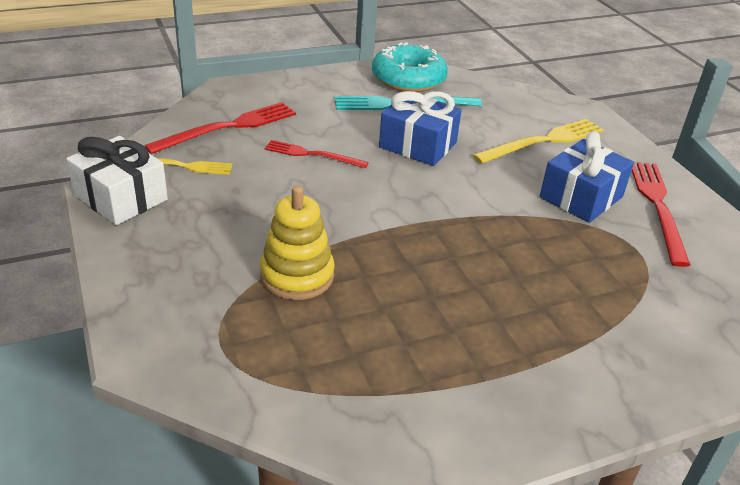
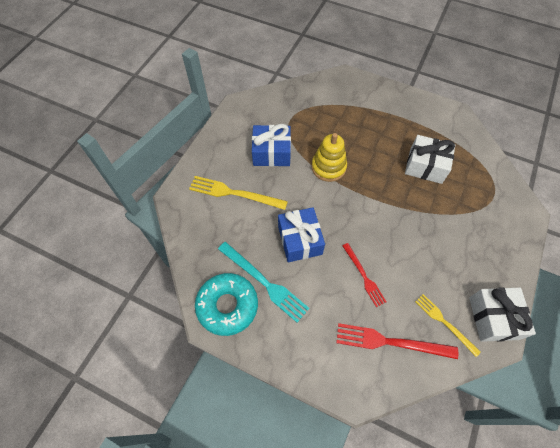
camera: 130 degrees left, 25 degrees up
yellow stacking toy [260,186,335,300] -> yellow stacking toy moved to [311,133,347,182]
red fork [632,162,690,267] -> none
none -> white gift [405,135,455,184]

